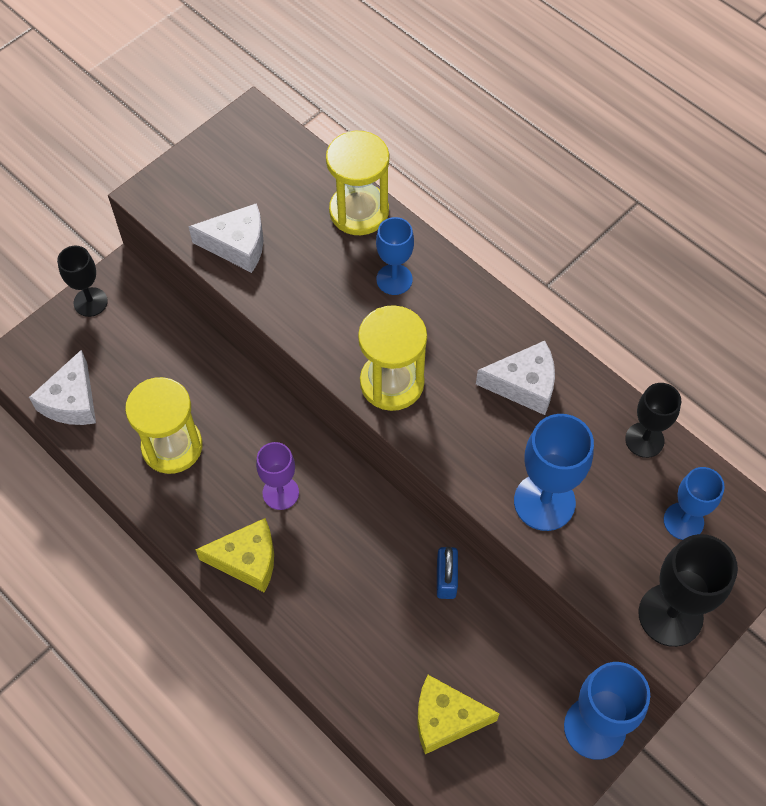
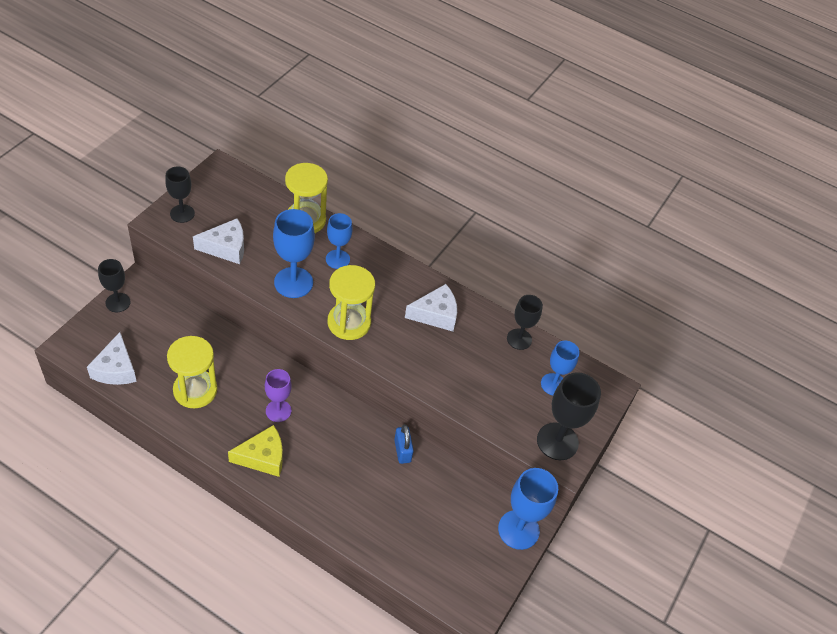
camera: 20 degrees left, 10 degrees down
yellow cheese [418,675,499,754] -> none
blue goblet [514,414,594,531] -> blue goblet moved to [273,209,315,298]
none -> black goblet [165,166,195,223]

